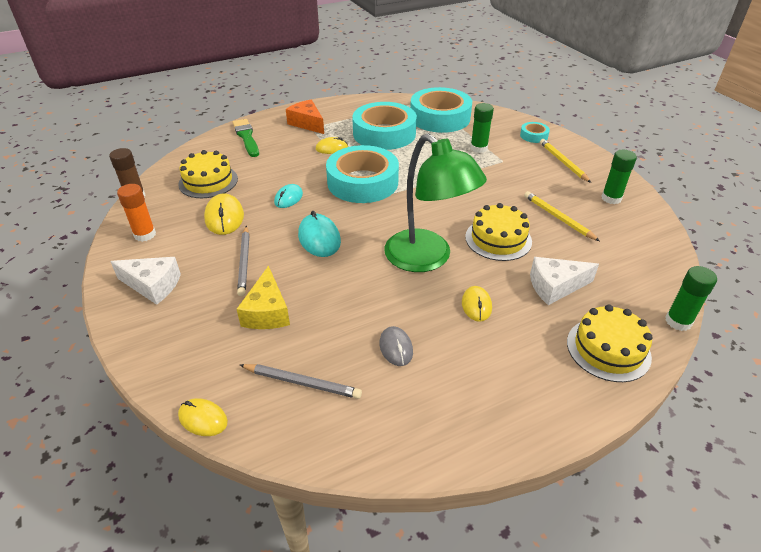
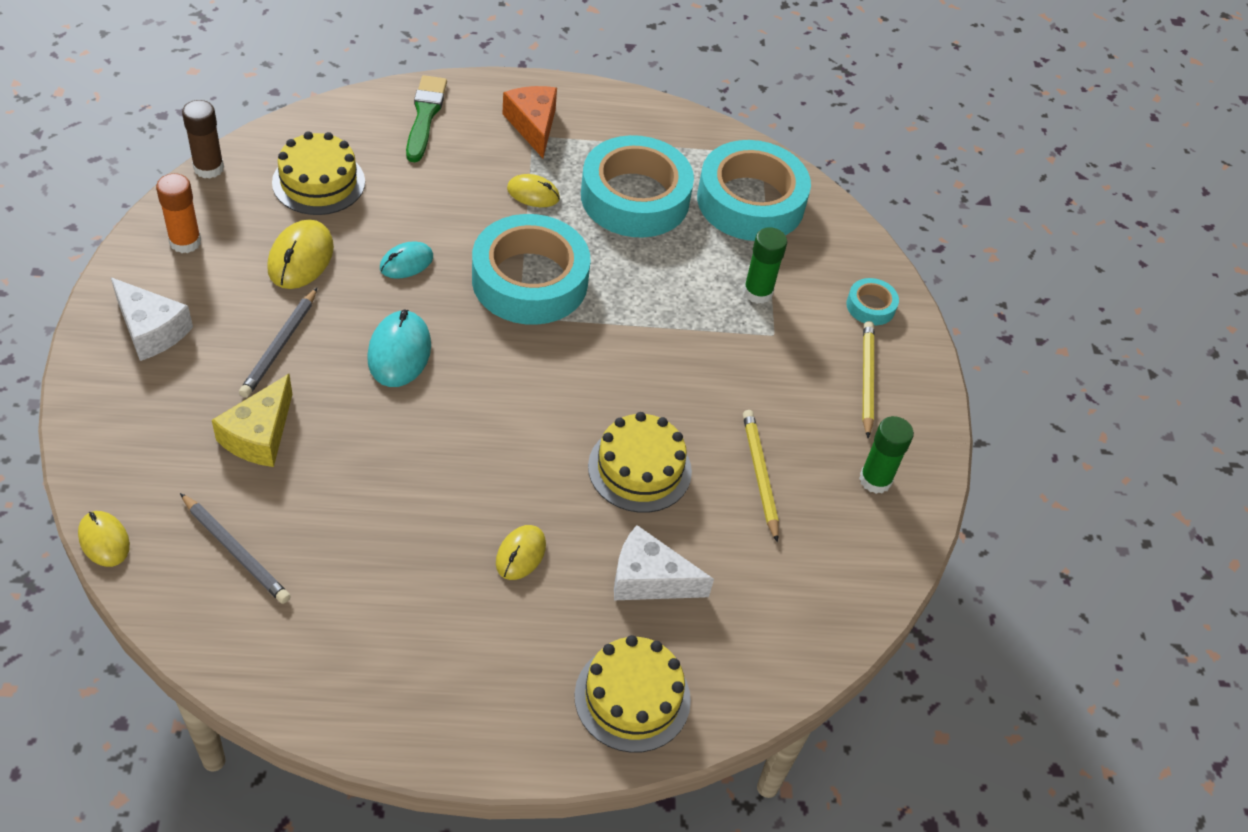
camera: 20 degrees right, 10 degrees up
grey mouse [379,326,413,366] -> none
green lamp [384,134,487,272] -> none
green glue stick [665,266,717,331] -> none

